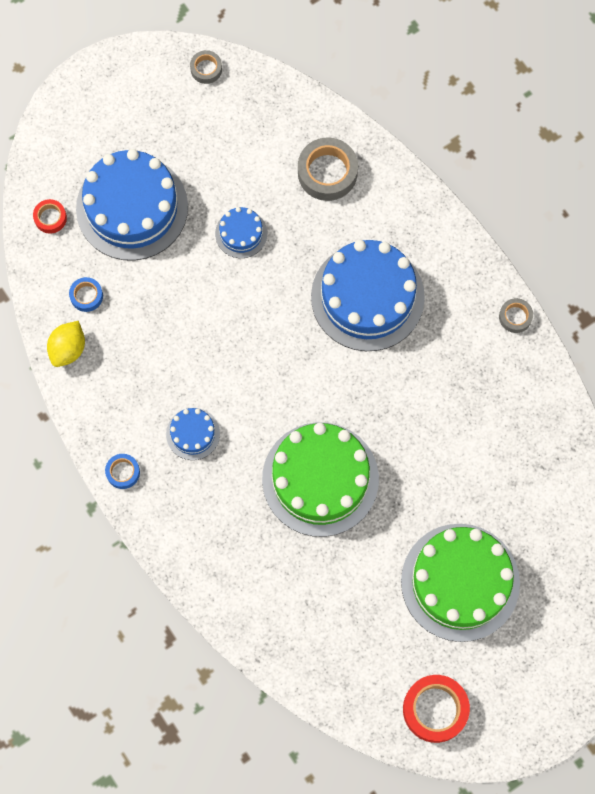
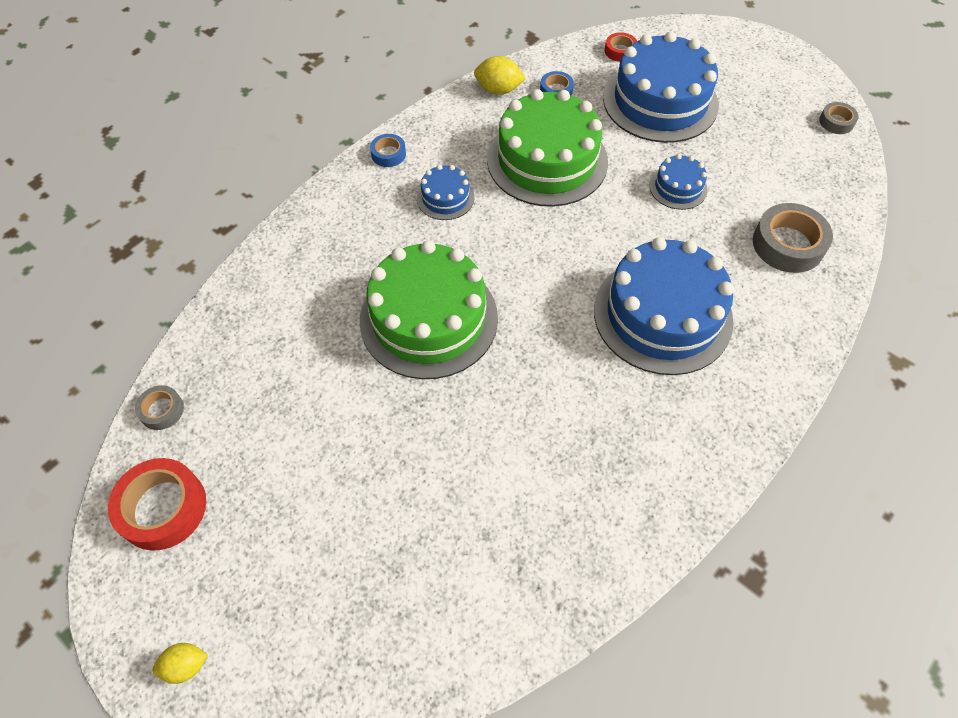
camera: 75 degrees right, 15 degrees down
green cake [401,524,520,642] -> green cake moved to [487,89,608,207]
grey tape [499,298,533,333] -> grey tape moved to [135,385,184,430]
none -> yellow lemon [152,643,208,684]

